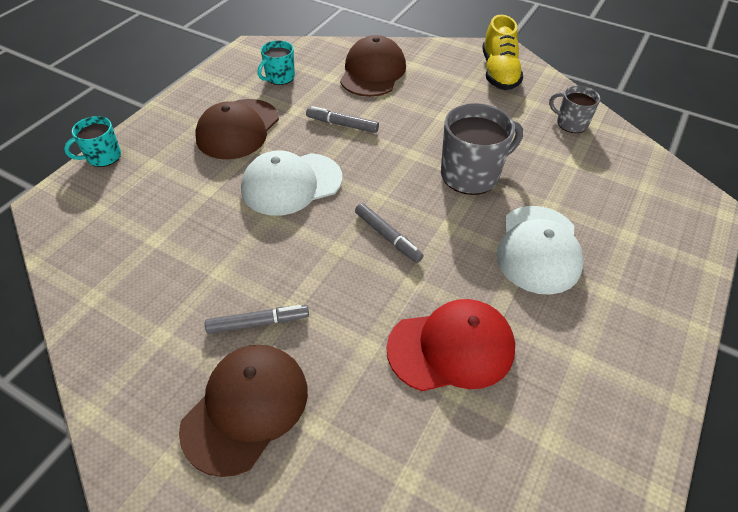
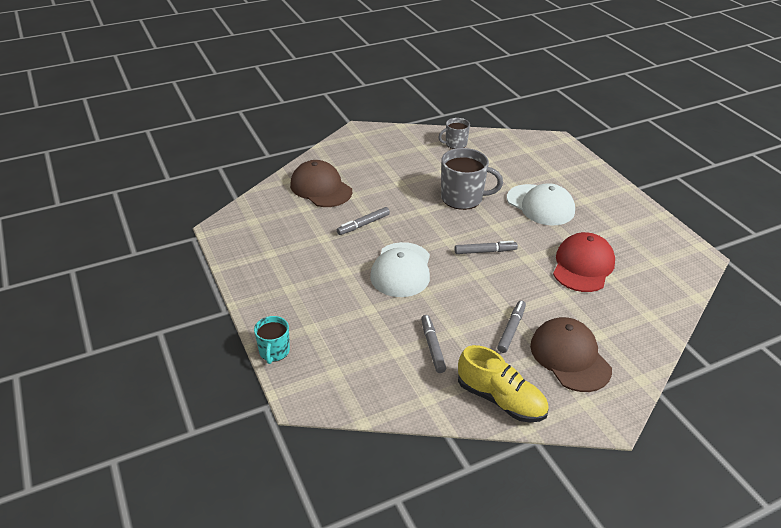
camera: 55 degrees left, 10 degrees down
brown cap [195,99,279,159] -> none
turquoise mug [258,41,295,85] -> none
grey mug [441,103,523,195] -> grey mug turned 90 degrees clockwise [441,148,503,210]
yellow shoe [482,15,523,90] -> yellow shoe moved to [458,345,549,423]
none -> grey marker [421,315,446,373]

